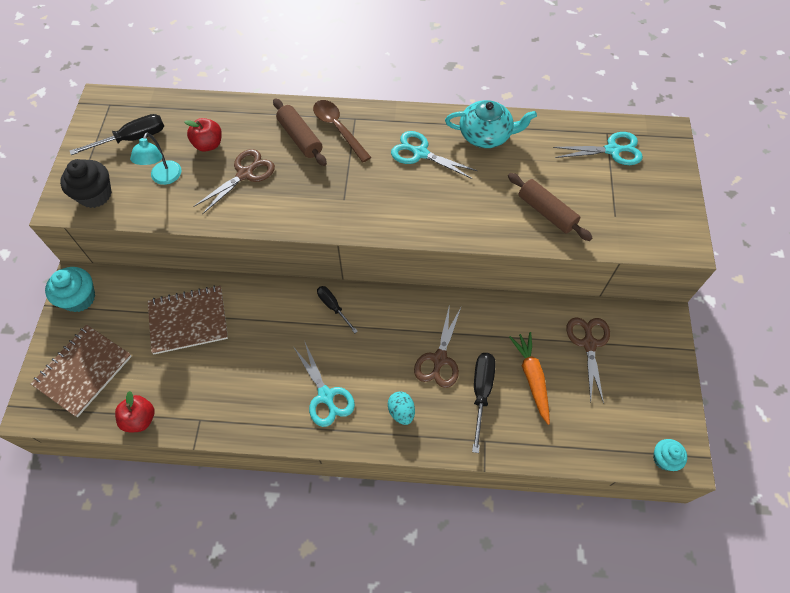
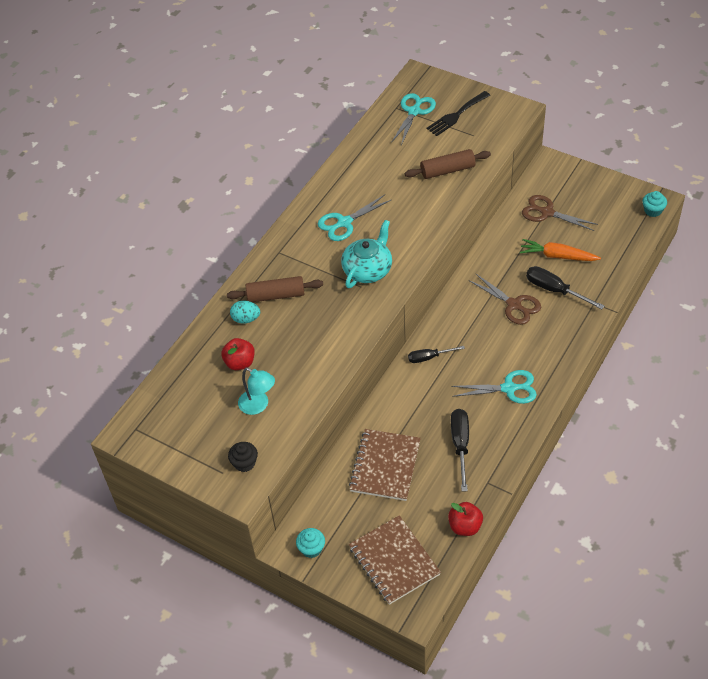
camera: 60 degrees left, 10 degrees down
turquoise cupcake [45,267,95,312] -> turquoise cupcake [296,528,325,558], size x0.63
black cupcake [60,159,112,208] -> black cupcake [228,442,258,472], size x0.63
black screwdriver [70,114,164,155] -> black screwdriver moved to [451,409,469,491]
brown scissors [193,149,275,214] -> none
brown spoon [313,100,371,162] -> none
turquoise egg [388,391,415,425] -> turquoise egg moved to [230,301,260,323]
turquoise teapot [445,100,537,148] -> turquoise teapot moved to [341,220,392,288]
none -> black fork [426,91,490,136]

